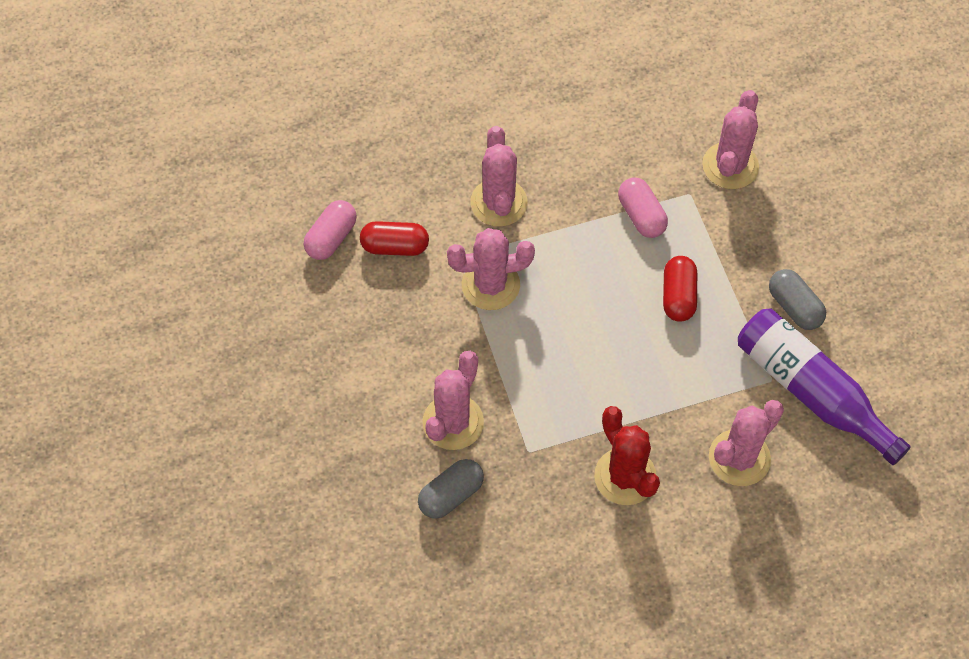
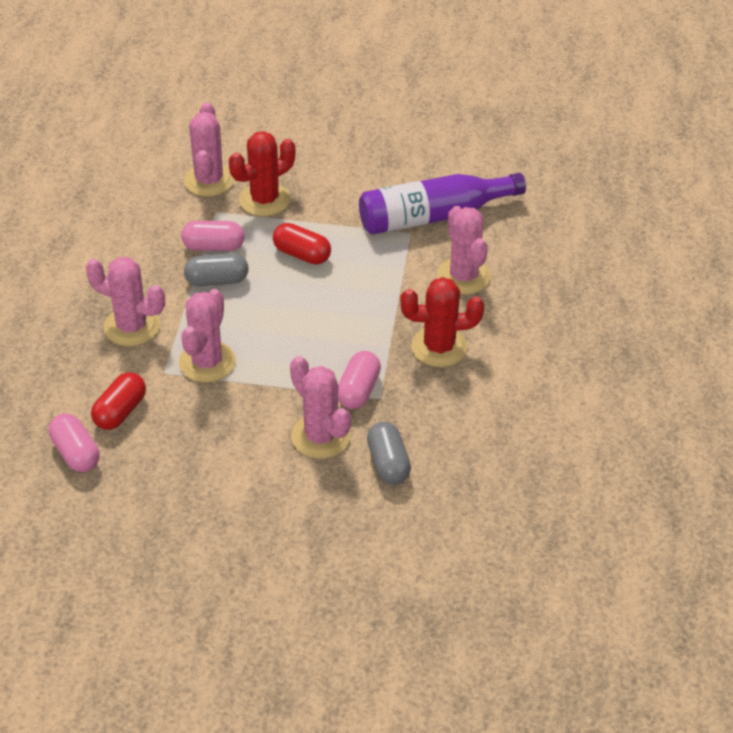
camera: 65 degrees left, 15 degrees down
pink cactus [702,90,759,189] -> pink cactus turned 45 degrees clockwise [184,103,234,197]
grey capsule [769,269,826,330] -> grey capsule moved to [184,253,249,286]
none -> red cactus [229,131,295,216]
none -> pink capsule [338,351,381,409]

